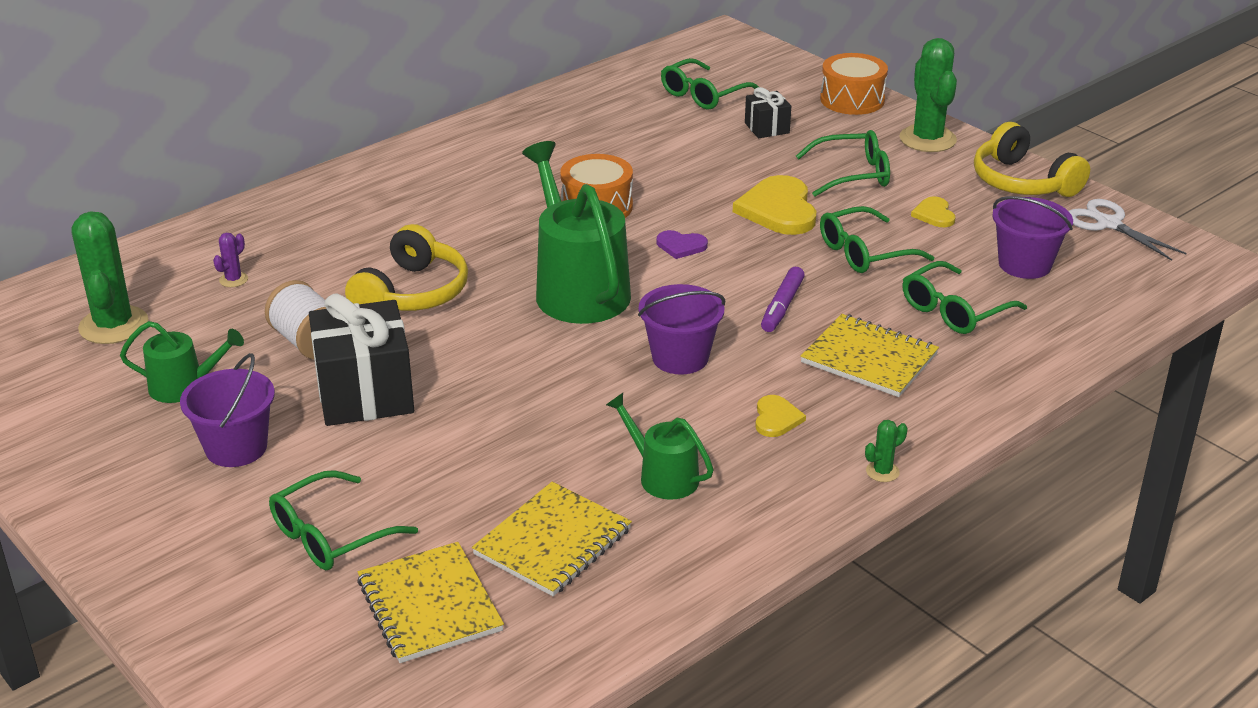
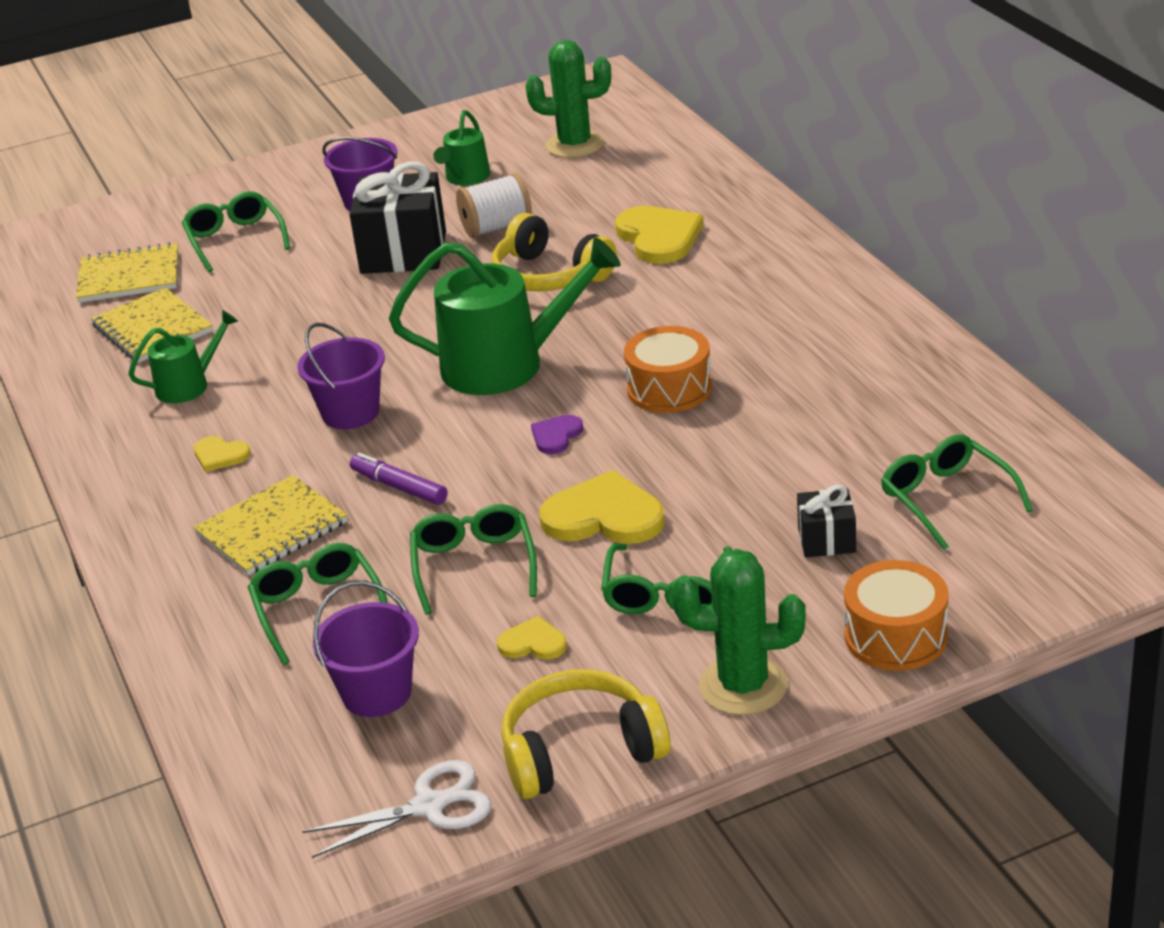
camera: 110 degrees right, 0 degrees up
purple cactus [213,233,248,287] -> none
green cactus [865,420,908,482] -> none
none -> yellow heart [615,206,703,264]

